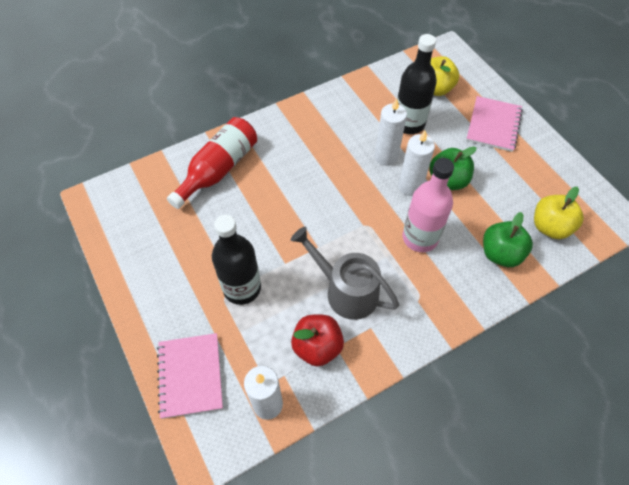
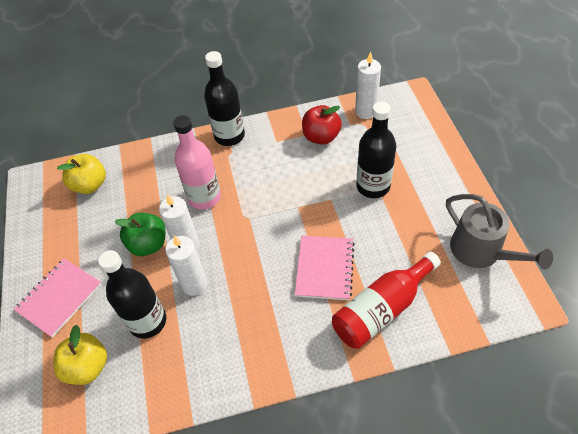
camera: 160 degrees left, 5 degrees down
pink notebook [157,333,223,419] -> pink notebook moved to [295,235,355,300]
grey watering can [291,227,399,320] -> grey watering can moved to [446,194,553,270]
green apple [483,212,533,267] -> none
none -> black bottle [204,51,245,146]

